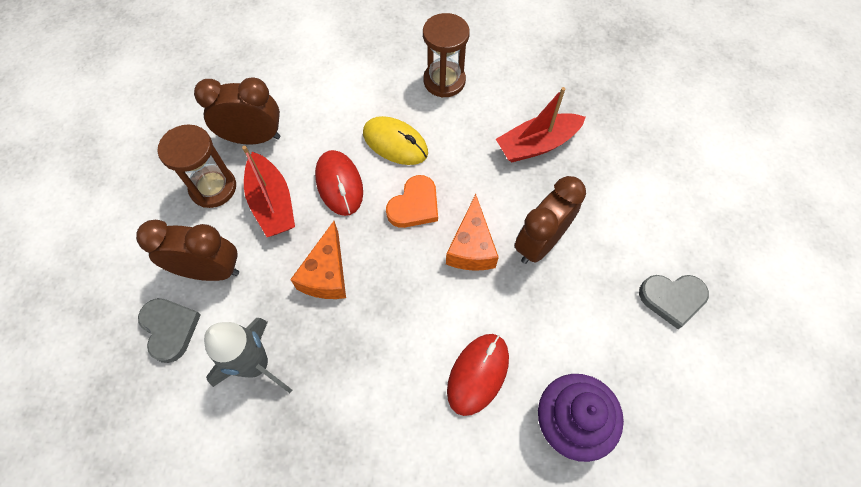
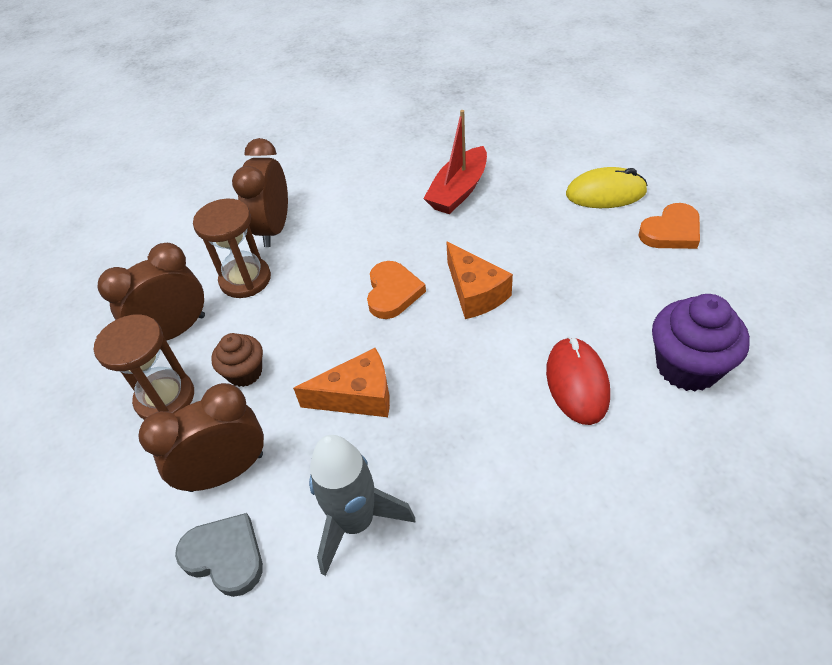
camera: 30 degrees left, 15 degrees down
red boat [242,146,295,237] -> brown cupcake [211,333,263,387]
orange cheese [290,221,346,299] -> orange cheese turned 75 degrees counterclockwise [293,348,390,417]
red mouse [315,150,363,216] -> none
yellow mouse [363,116,428,165] -> yellow mouse moved to [566,167,648,208]
brown hourglass [423,13,470,98] -> brown hourglass moved to [193,199,271,298]
brown clock [515,176,586,264] -> brown clock moved to [232,138,288,247]
grey heart [639,275,709,329] -> orange heart [638,203,700,249]

